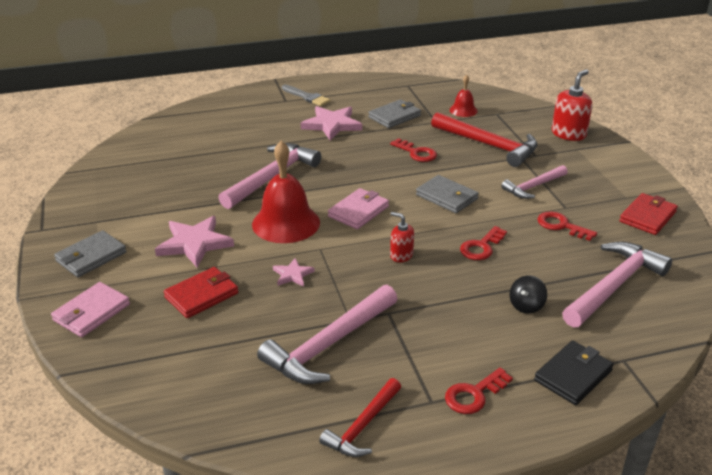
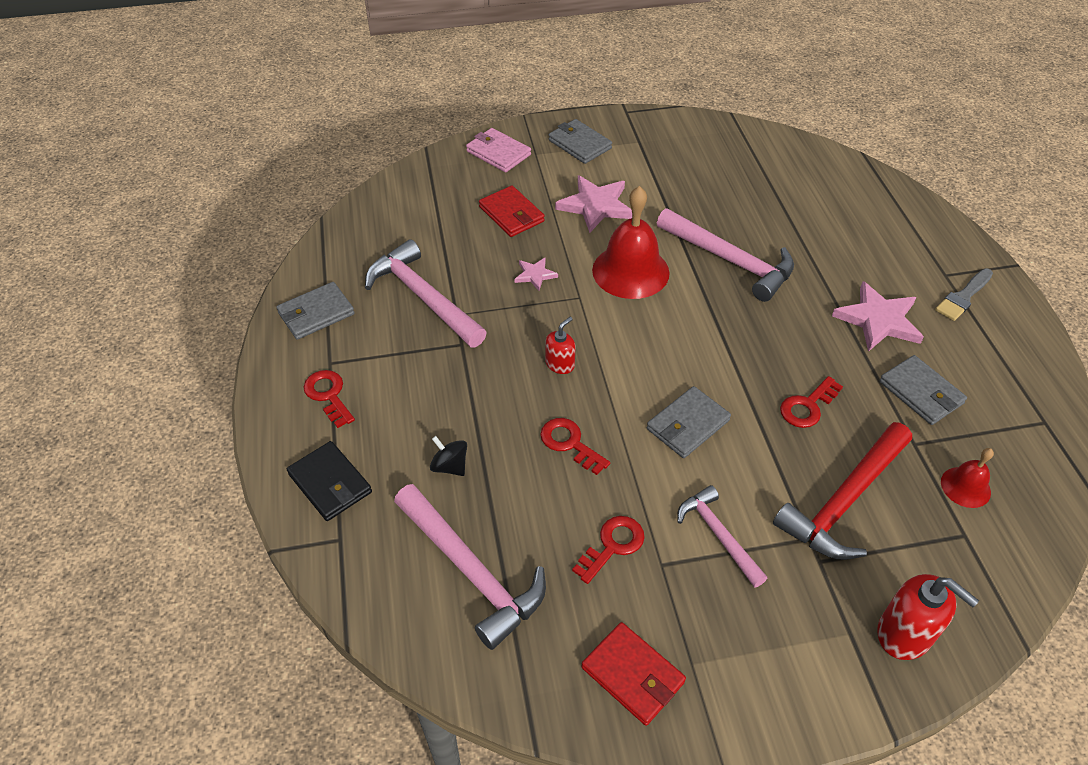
camera: 95 degrees right, 15 degrees up
red hammer [319,378,401,457] -> grey wallet [276,282,355,340]
pink wallet [328,188,389,229] -> none

